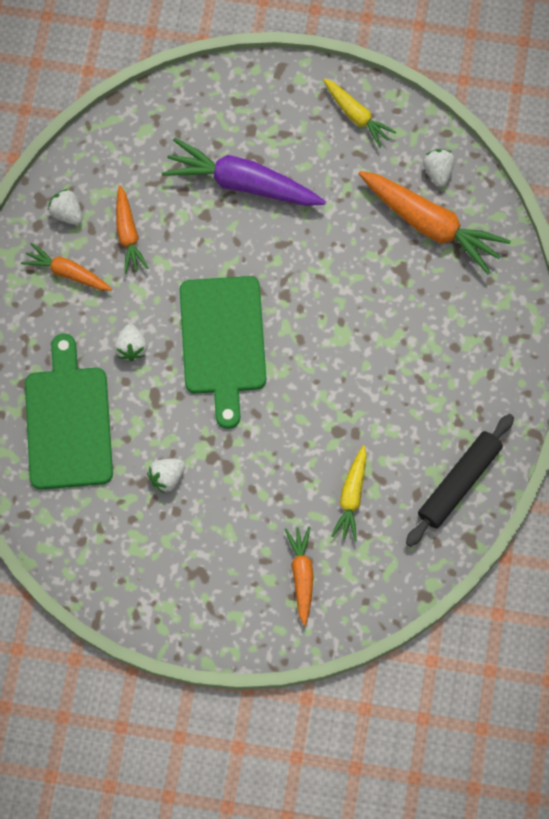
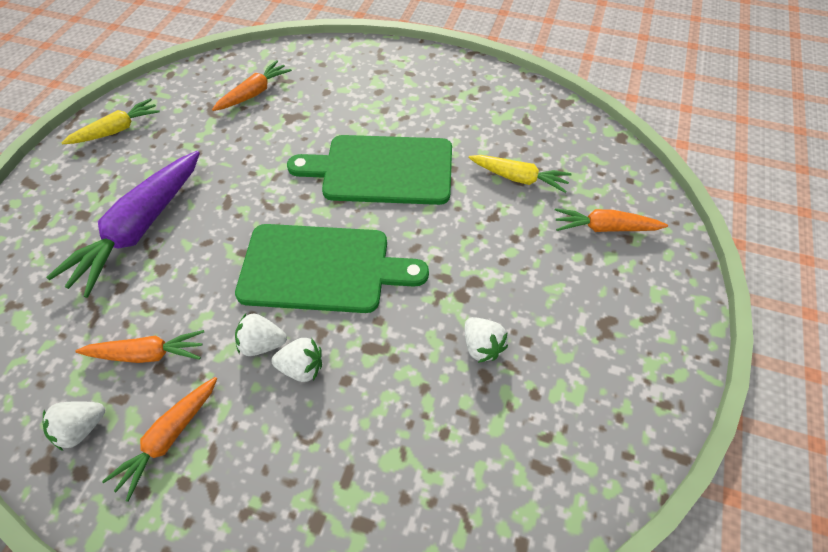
camera: 80 degrees left, 15 degrees down
green cutting board [25,334,113,490] -> green cutting board moved to [287,135,452,205]
orange carrot [359,171,511,275] -> orange carrot [212,60,292,111], size x0.57
black rolling pin [406,414,514,547] -> none
white strawberry [423,149,455,187] -> white strawberry moved to [235,314,287,356]

